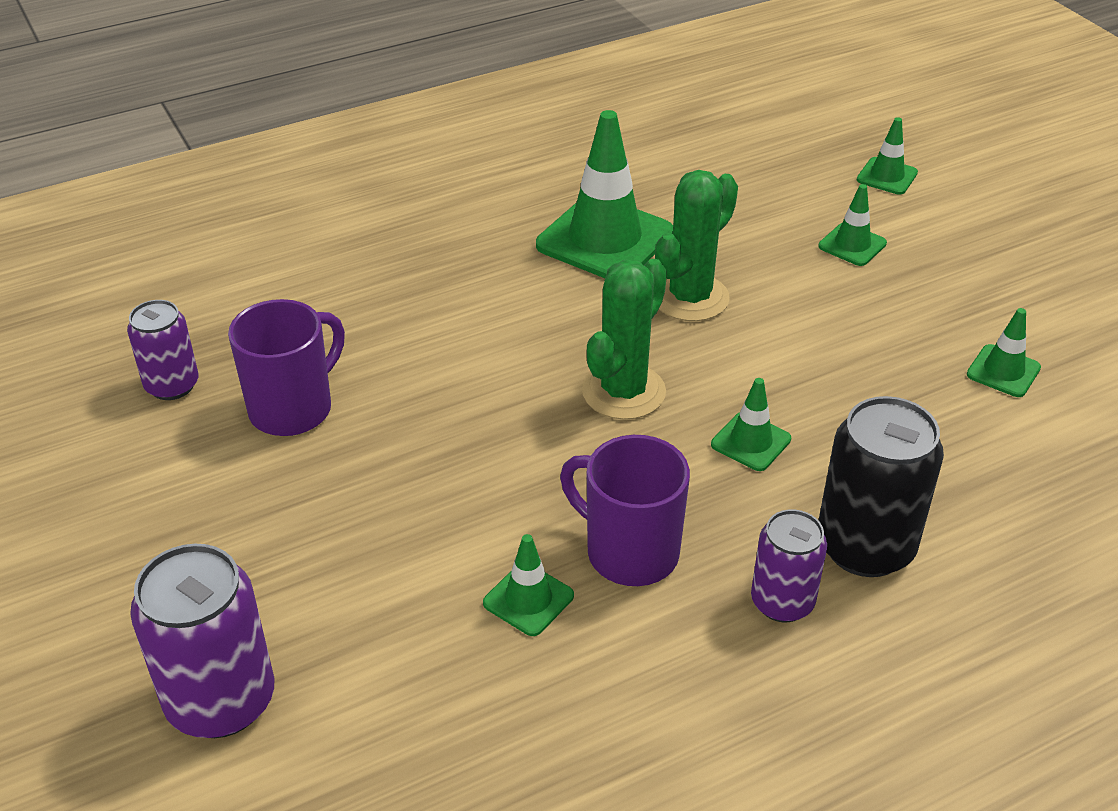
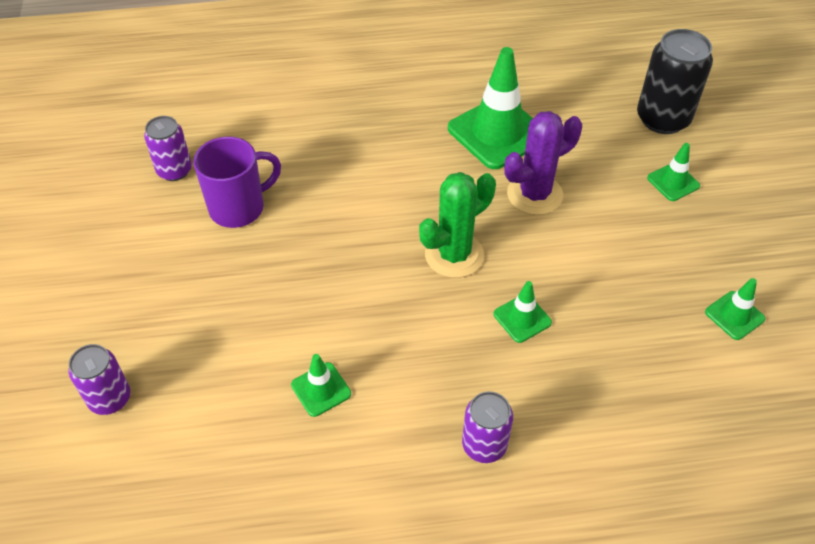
camera: 20 degrees right, 10 degrees up
purple can [130,544,274,738] -> purple can [69,344,131,415], size x0.62
purple mug [560,435,690,586] -> none
green cactus [655,170,738,321] -> purple cactus [504,111,582,215]
black can [818,396,944,577] -> black can moved to [637,29,713,134]
green traffic cone [857,117,918,195] -> none

